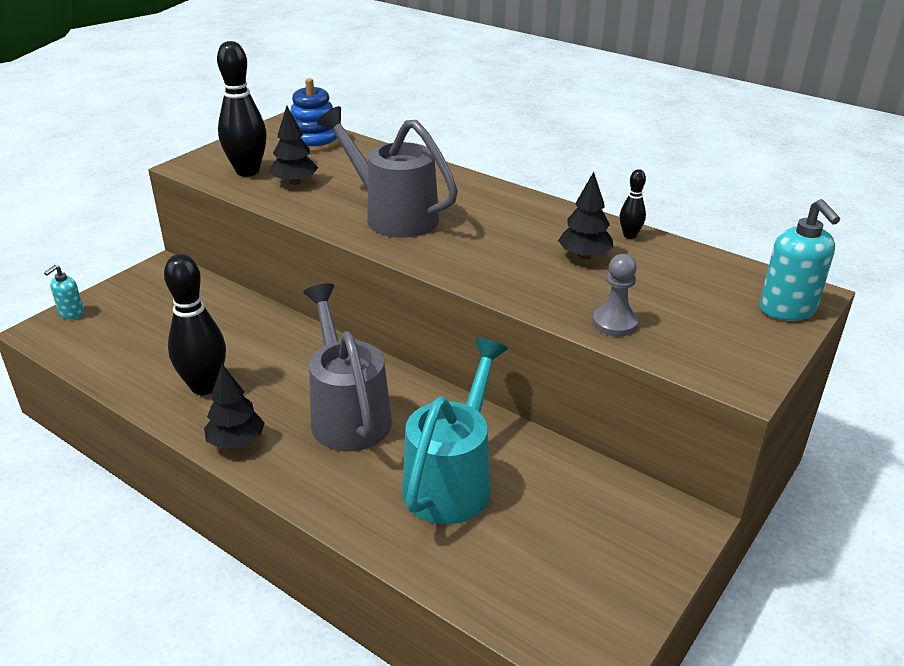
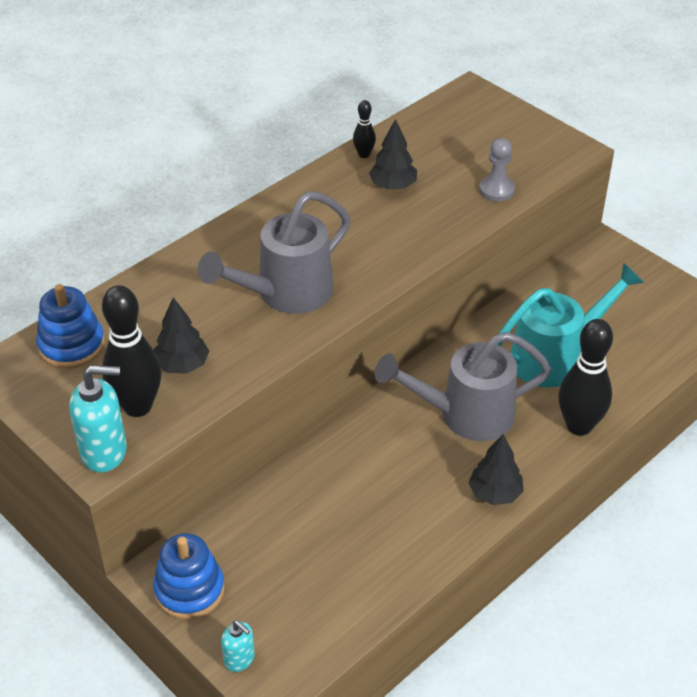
camera: 80 degrees left, 10 degrees up
black bowling pin [164,254,226,395] -> black bowling pin moved to [559,319,613,436]
turquoise watering can [402,338,508,524] -> turquoise watering can turned 120 degrees clockwise [497,262,644,387]
turquoise soap dispenser [759,199,840,321] -> turquoise soap dispenser moved to [69,365,127,472]
none -> blue stacking toy [153,533,225,620]

